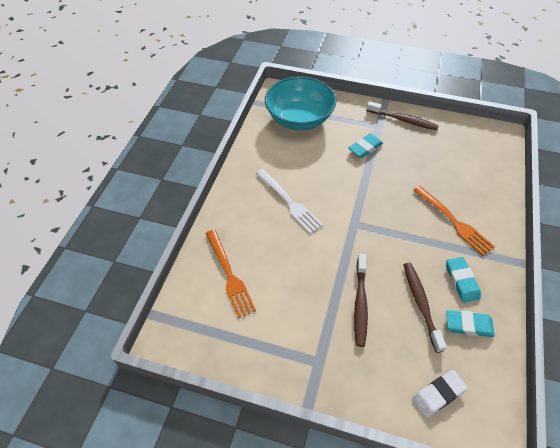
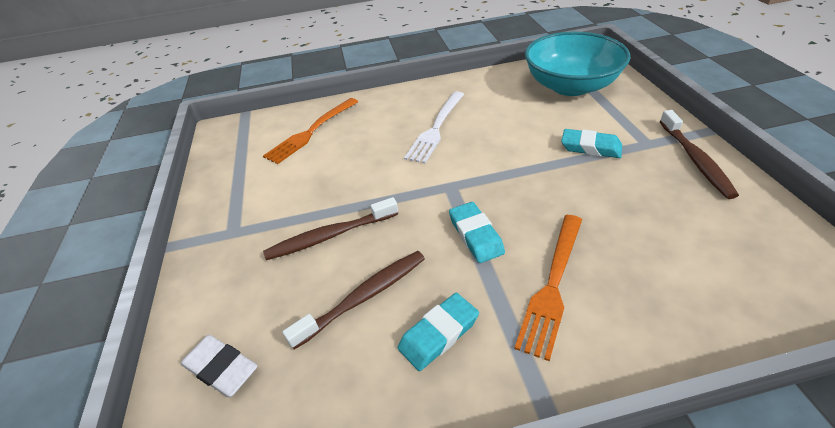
camera: 65 degrees right, 10 degrees down
turquoise eraser [446,310,495,337] -> turquoise eraser moved to [449,202,505,263]

